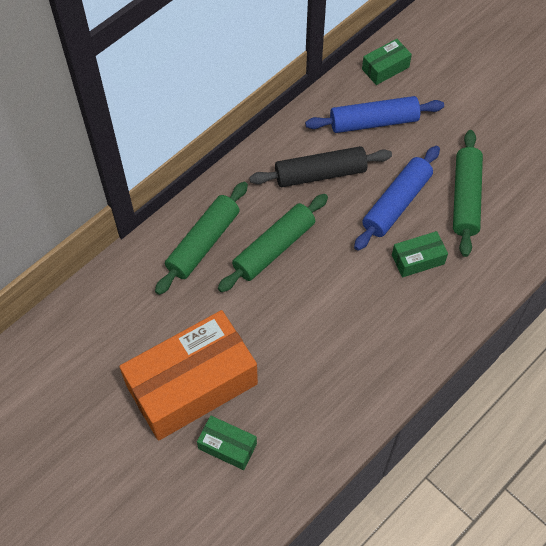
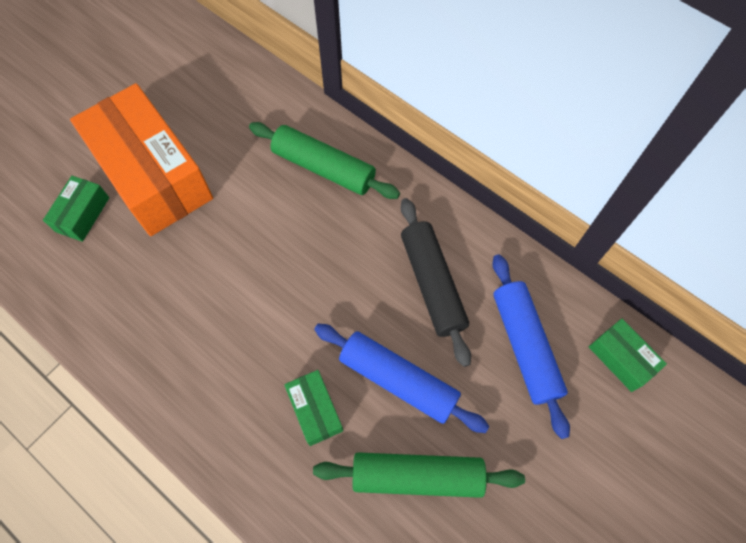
camera: 85 degrees right, 5 degrees up
green rolling pin [218,194,328,292] -> none

